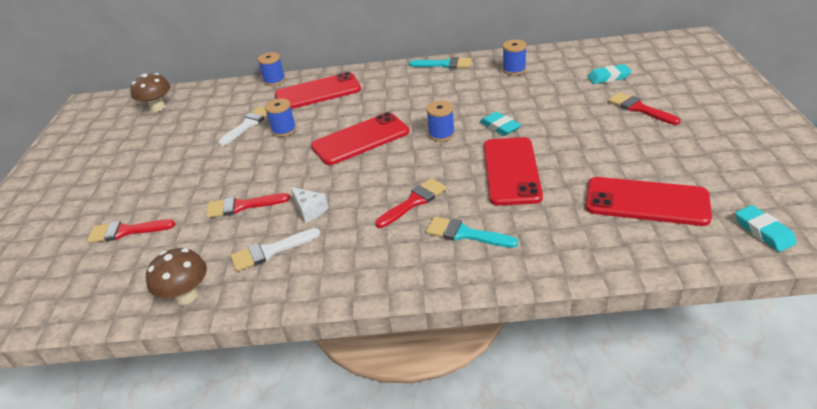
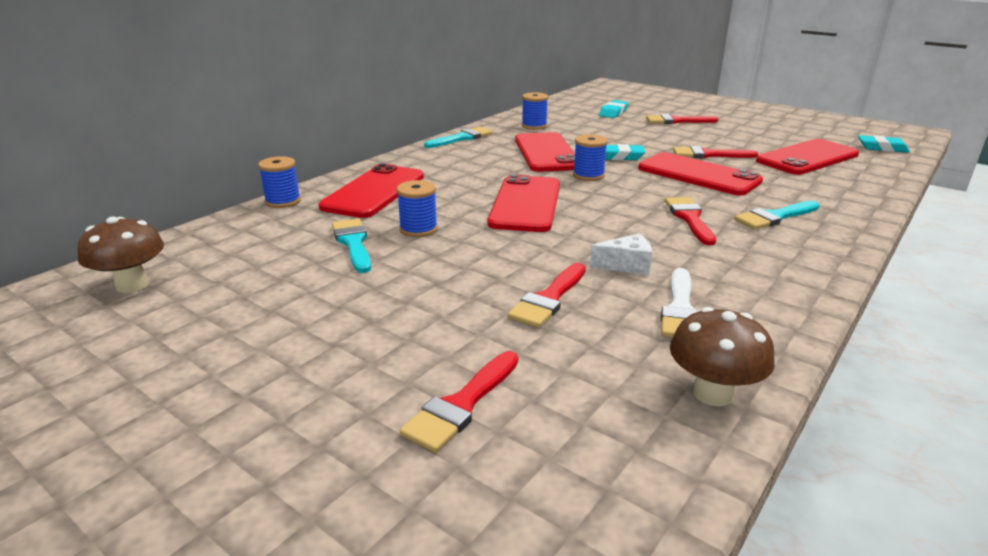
camera: 55 degrees left, 10 degrees down
white brush [218,107,267,146] -> turquoise brush [332,218,371,273]
none -> red phone [515,132,575,172]
none -> red brush [673,146,759,158]

